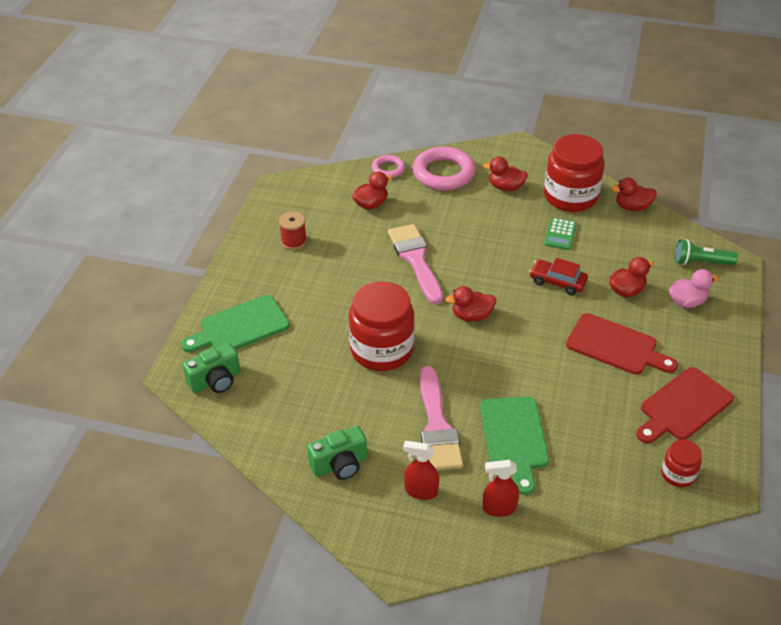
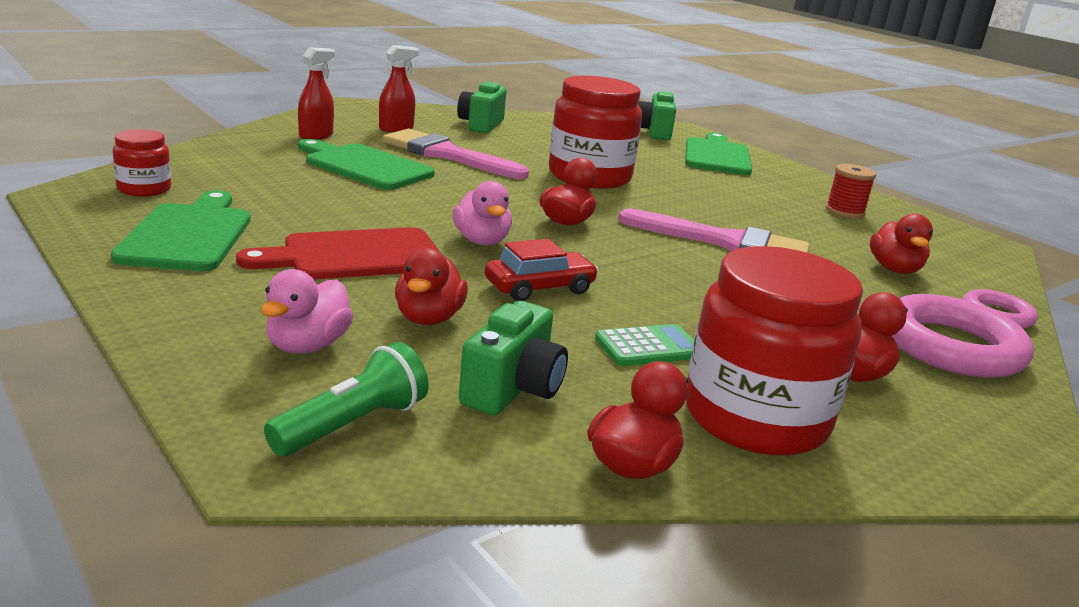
camera: 125 degrees right, 20 degrees down
green calculator [544,217,577,250] -> green calculator turned 105 degrees clockwise [595,324,694,366]
red cutting board [636,367,734,444] -> green cutting board [111,190,251,271]
none -> pink duck [453,181,512,245]
none -> green camera [459,301,568,415]

